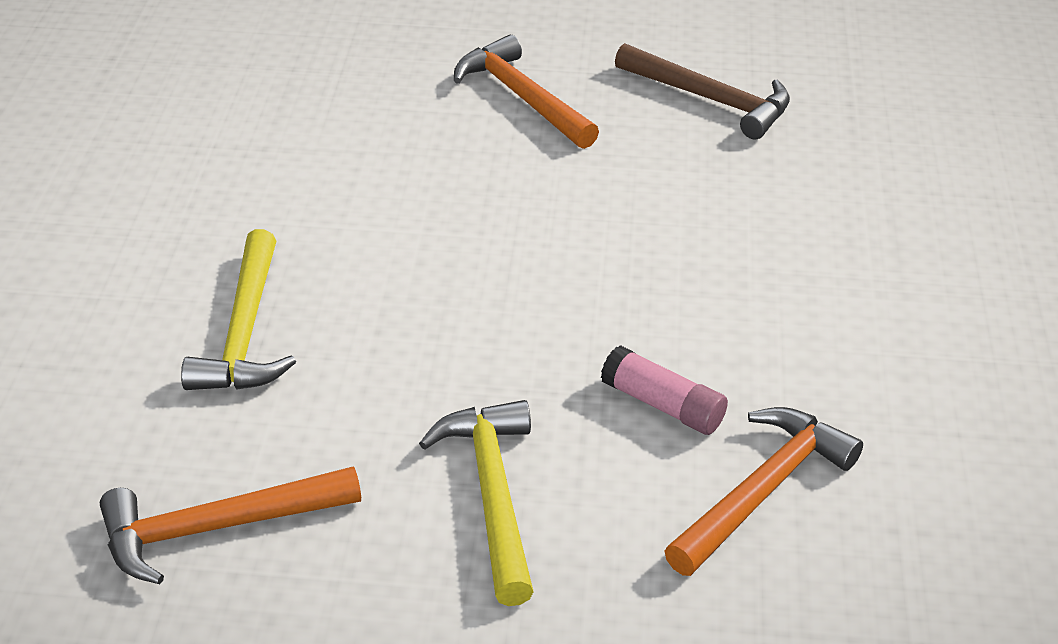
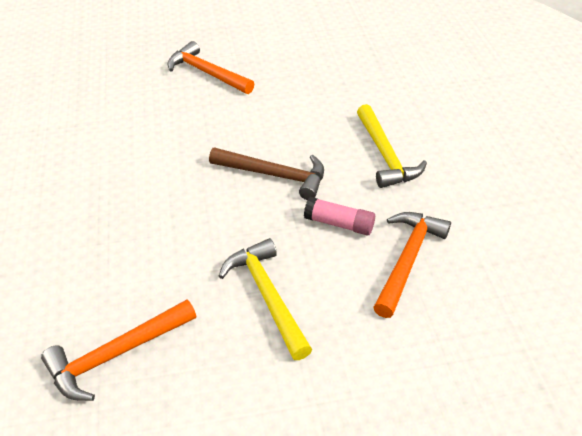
camera: 15 degrees left, 5 degrees up
yellow hammer [181,229,296,390] -> yellow hammer moved to [357,104,427,188]
brown hammer [615,43,790,139] -> brown hammer moved to [209,148,324,200]

